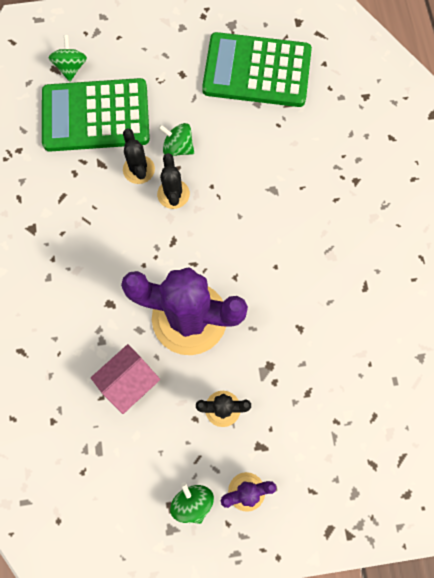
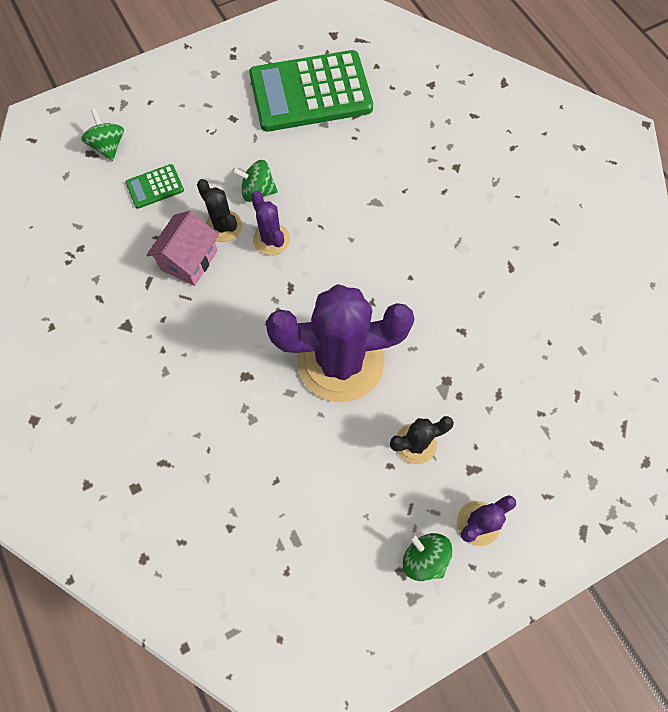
camera: 20 degrees left, 5 degrees down
green calculator [42,78,150,152] -> green calculator [125,164,184,209], size x0.42
pink house [91,344,160,414] -> pink house moved to [147,211,218,286]
black cactus [157,153,190,209] -> purple cactus [251,191,290,255]

